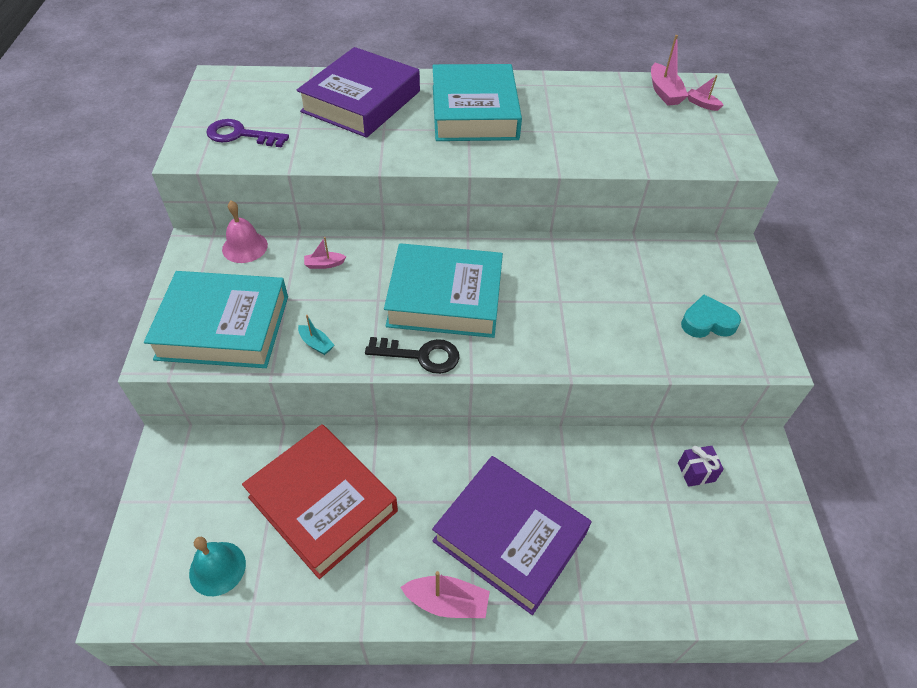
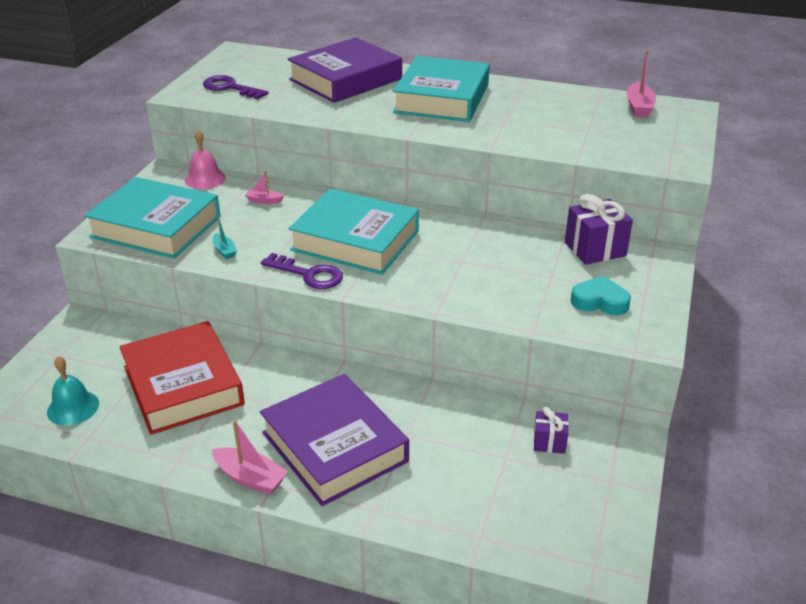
camera: 20 degrees right, 15 degrees down
black key [365,337,460,374] -> purple key [261,253,343,289]
pink boat [687,75,723,111] -> none
none -> purple gift [565,194,633,265]

